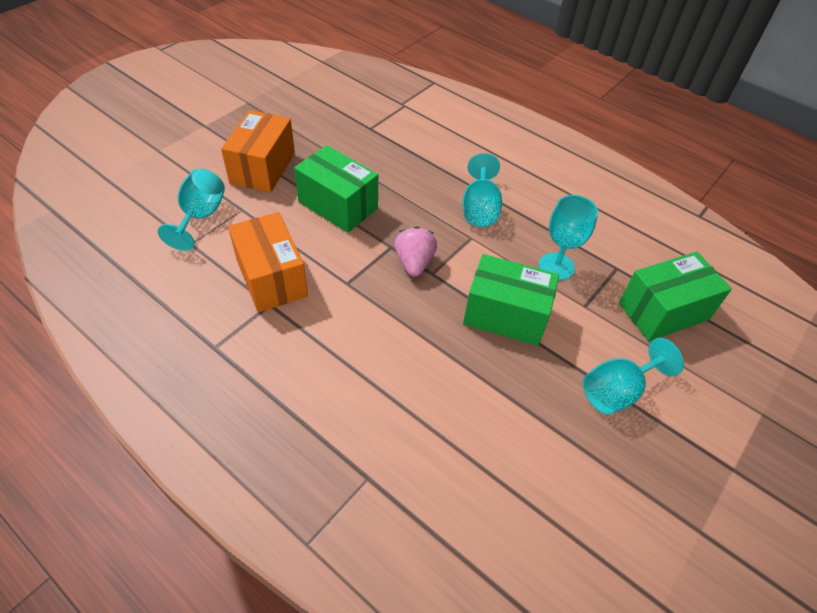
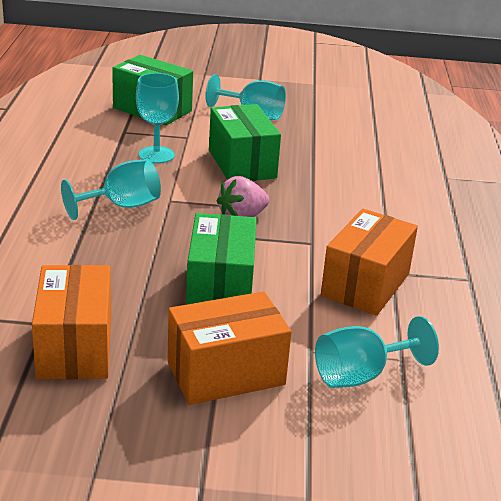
camera: 125 degrees left, 20 degrees down
none -> orange box [32,265,111,379]

